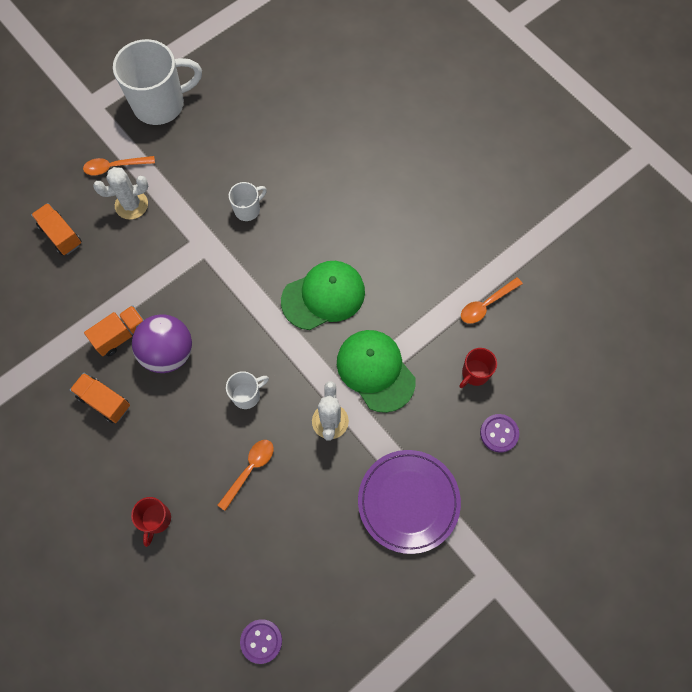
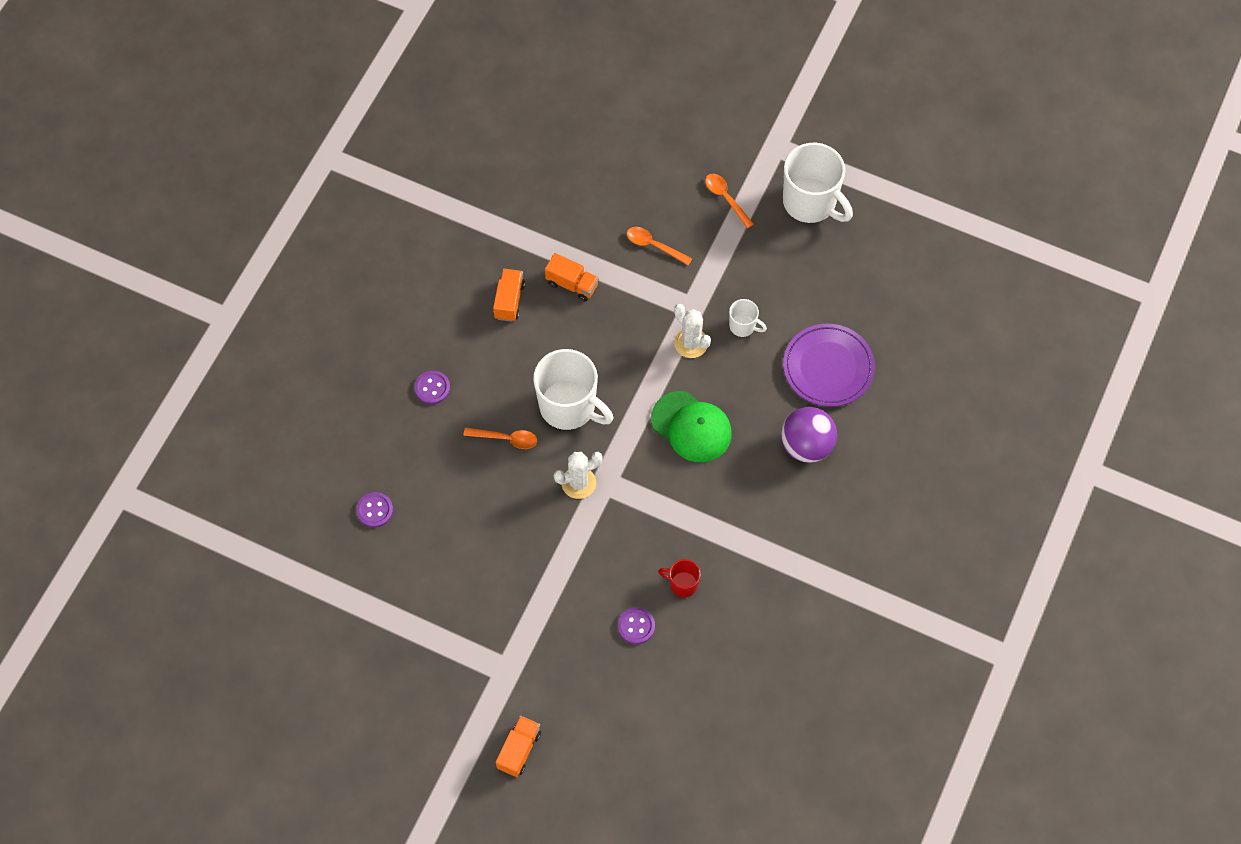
camera: 65 degrees right, 5 degrees down
orange truck [31,203,81,255] -> orange truck moved to [496,716,541,777]
white cactus [93,167,148,220] -> white cactus moved to [674,304,711,358]
red mug [131,497,171,547] -> purple button [414,370,450,405]
purple ball [132,314,192,373] -> purple ball moved to [781,407,837,463]
white mug [226,371,269,409] -> white mug [533,349,613,430], size x2.10
green cap [337,330,416,413] -> none
purple plate [358,450,461,554] -> purple plate moved to [783,324,875,407]
orange spoon [461,277,523,324] -> orange spoon moved to [627,227,692,265]

